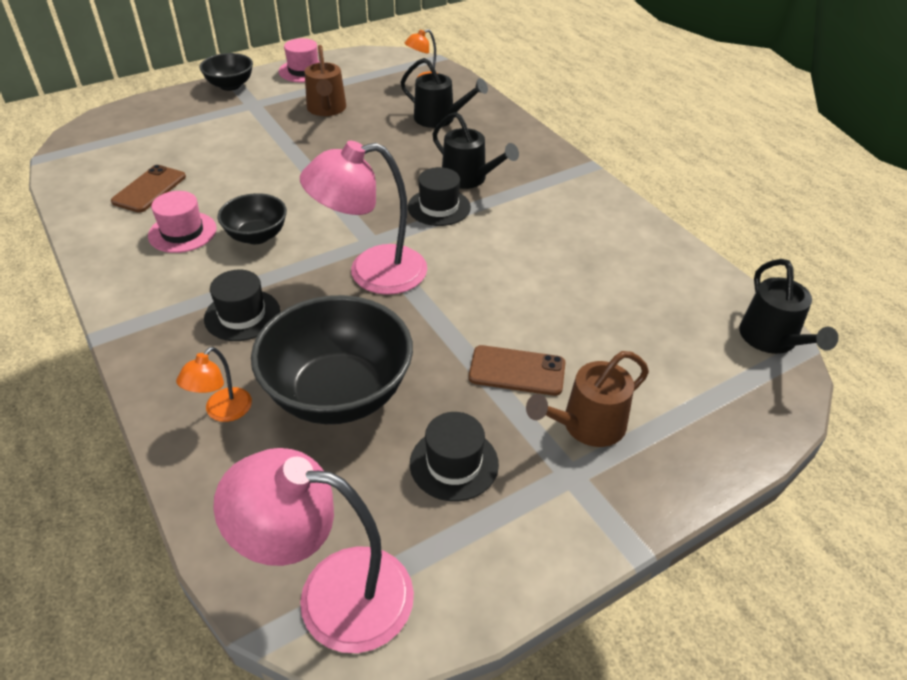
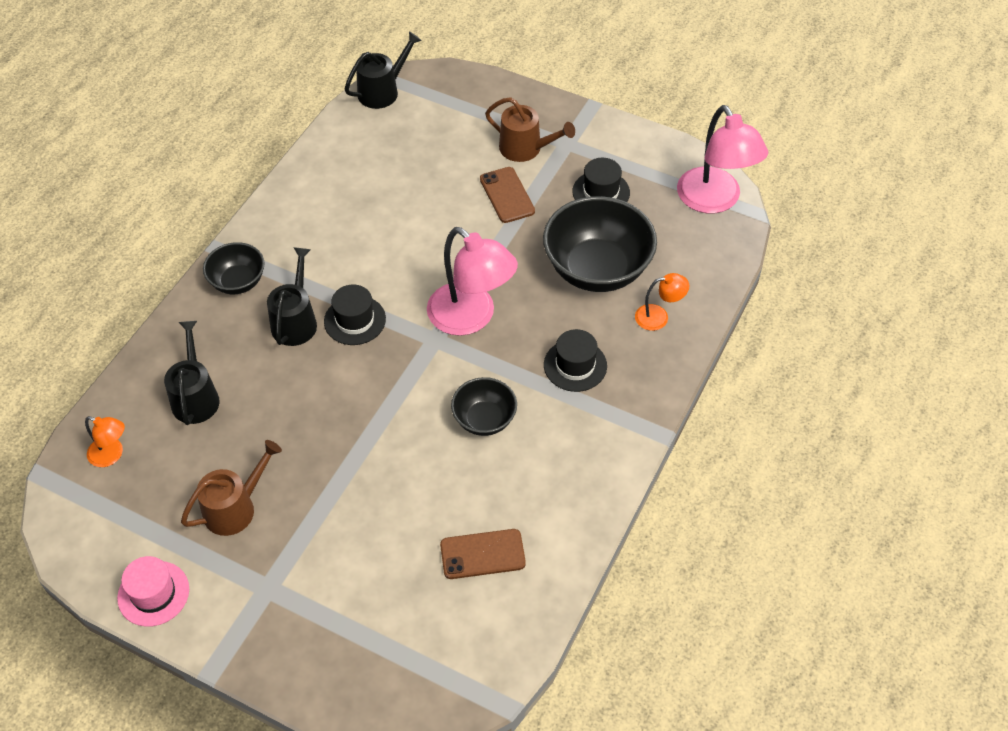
camera: 120 degrees left, 10 degrees up
pink hat [148,191,217,253] -> none
black bowl [200,53,253,91] -> black bowl moved to [203,242,265,294]

